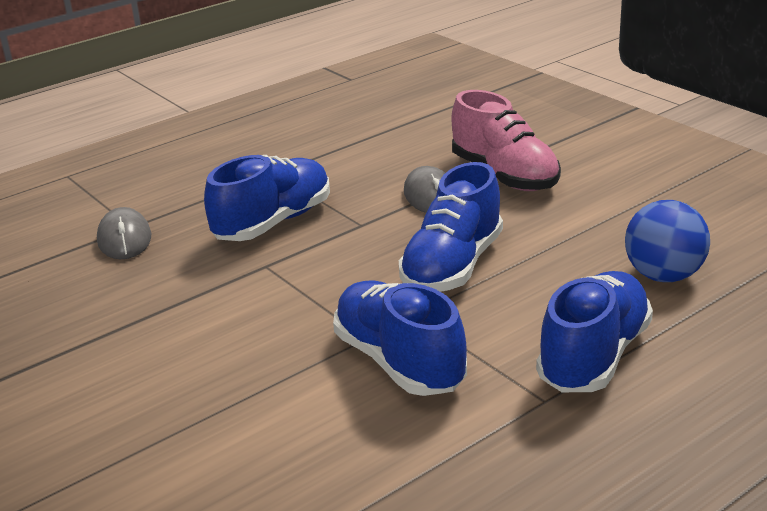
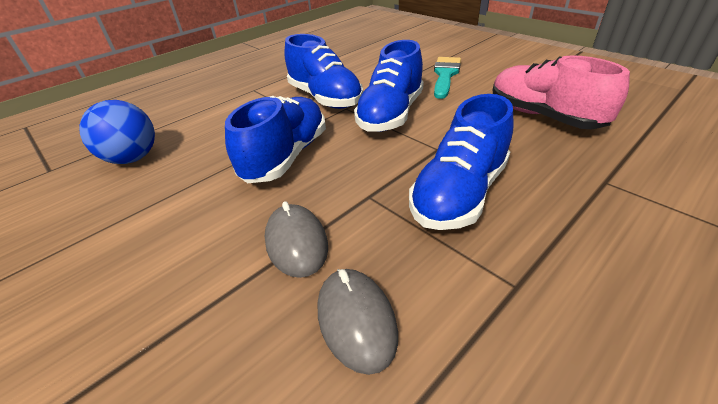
camera: 175 degrees right, 10 degrees up
grey mouse [97,207,151,259] -> grey mouse moved to [318,269,398,375]
pink shoe [452,90,561,191] -> pink shoe moved to [492,55,630,129]
blue shoe [536,271,653,392] -> blue shoe moved to [354,40,424,132]
none -> turquoise brush [434,57,461,99]

